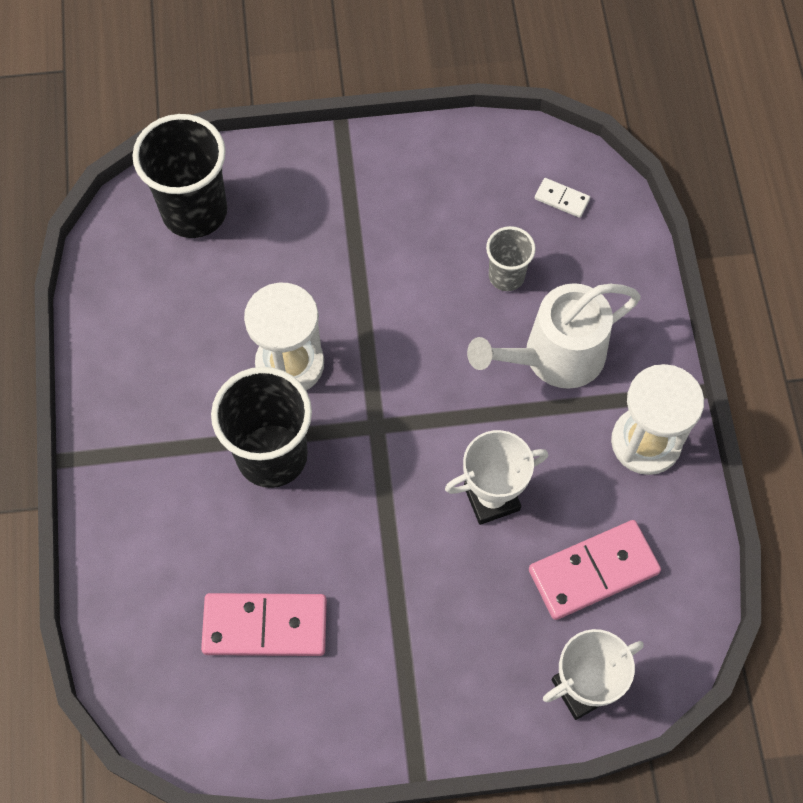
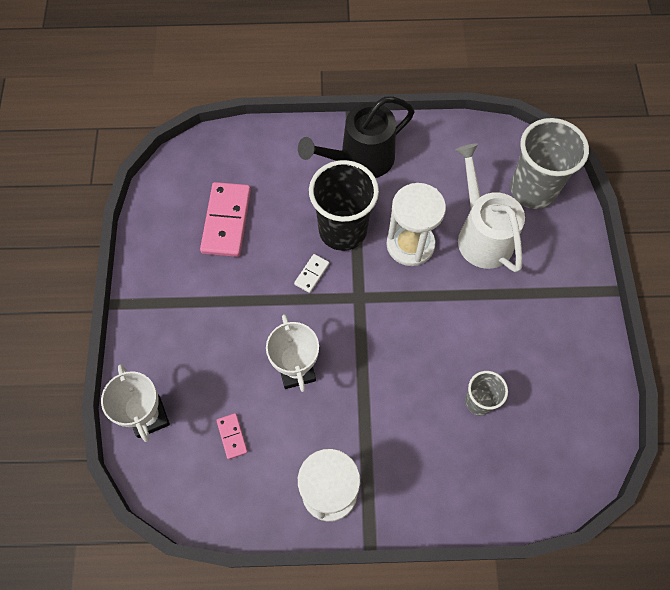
camera: 95 degrees right, 0 degrees up
black cup [132,114,227,238] -> grey cup [510,118,589,209]
white watering can [467,283,641,389] -> white watering can moved to [456,144,525,272]
pink domino [529,520,661,620] -> pink domino [216,413,248,459], size x0.47
white domino [535,178,590,218] -> white domino moved to [294,254,329,293]
none -> black watering can [298,97,414,178]

